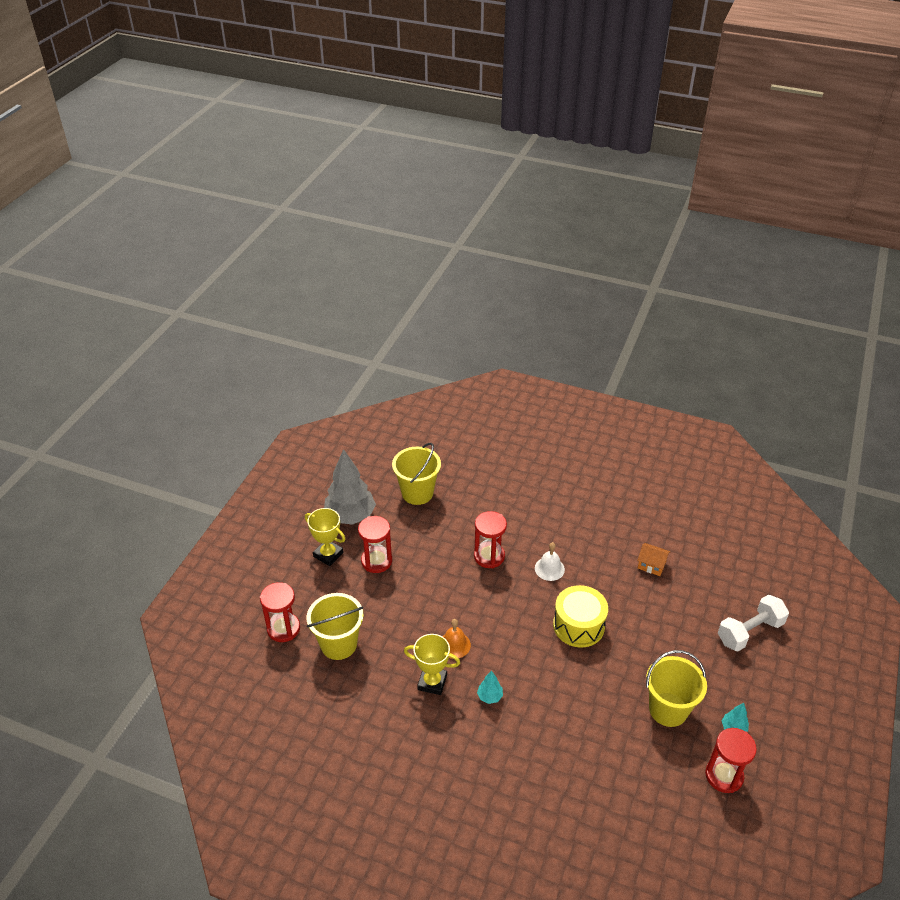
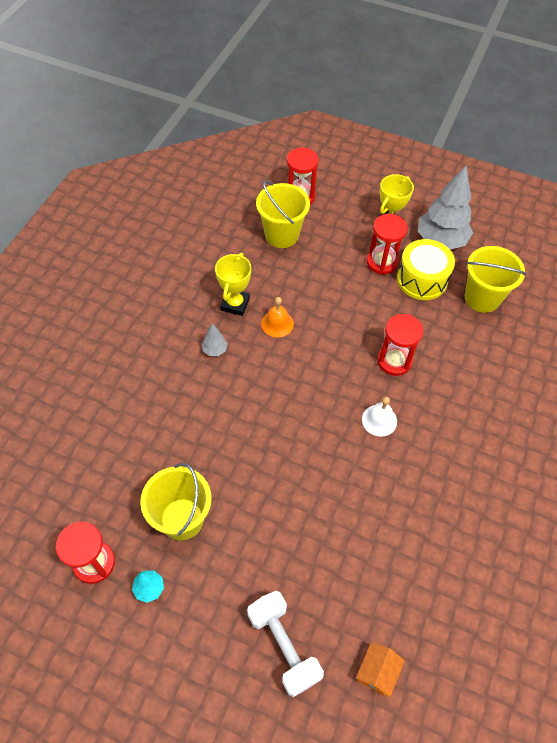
camera: 90 degrees right, 15 degrees up
turquoise tree [477,670,503,704] -> grey tree [202,324,228,356]
yellow drum [553,585,608,647] -> yellow drum moved to [397,239,455,300]
orange house [637,543,670,576] -> orange house moved to [356,642,405,698]

